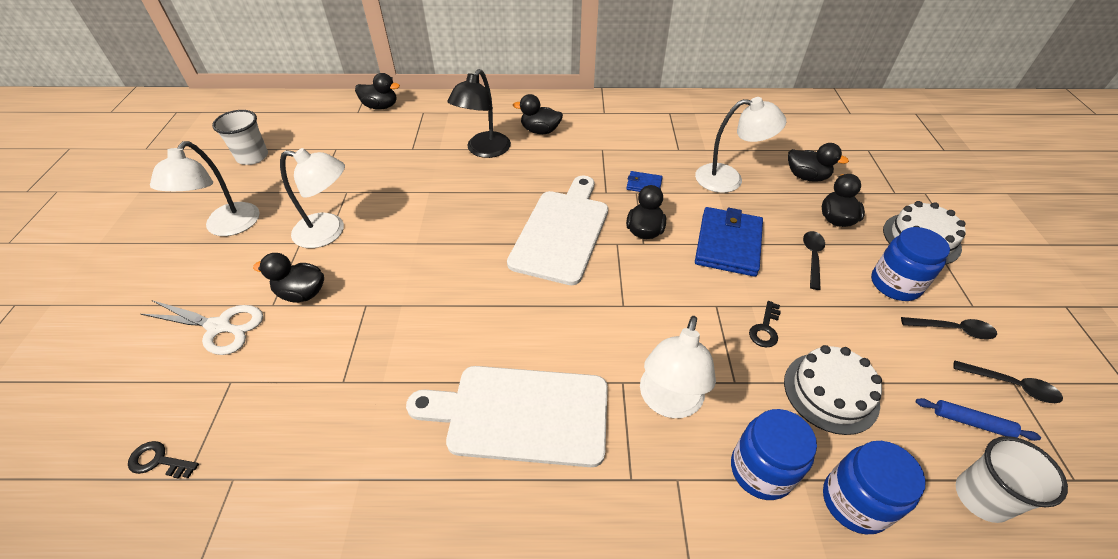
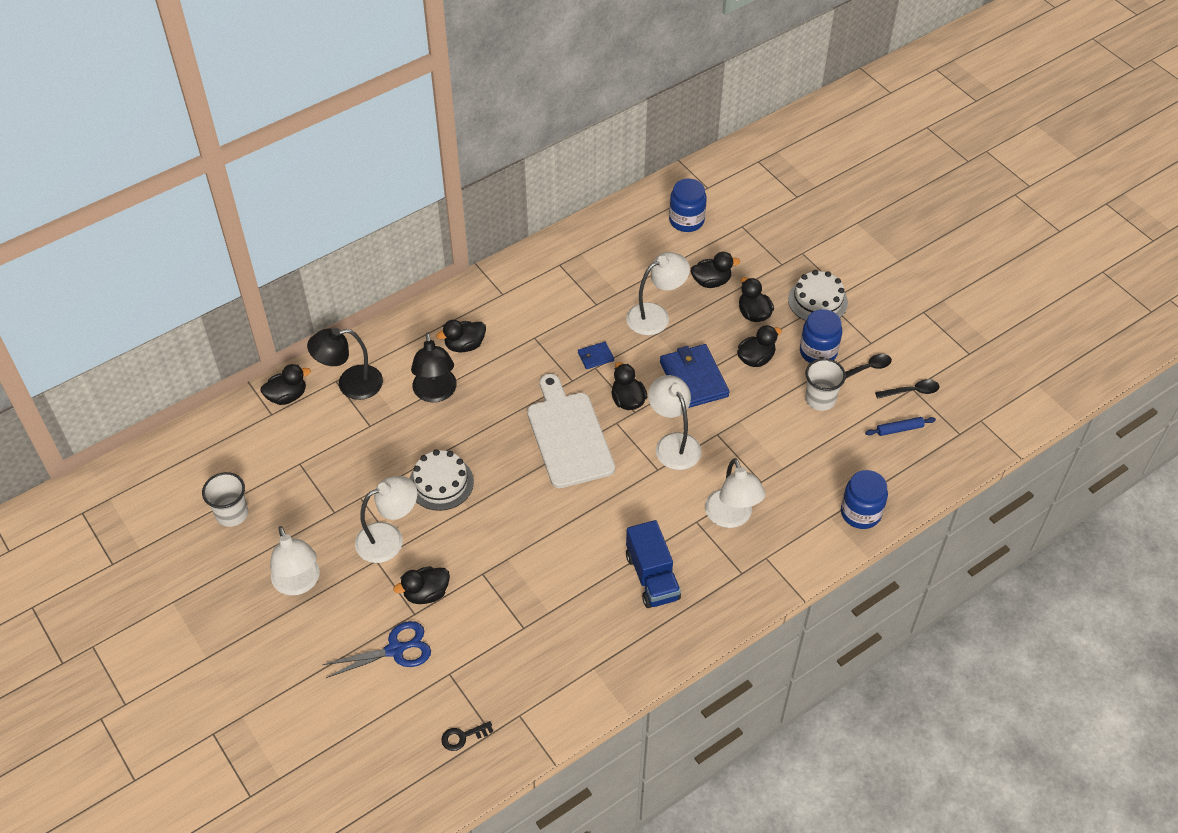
camera: 35 degrees left, 5 degrees up
white scissors [141,300,263,355] -> blue scissors [322,621,431,678]
white cutting board [406,366,608,467] -> blue truck [626,520,681,608]
blue jar [731,409,817,500] -> blue jar moved to [669,179,707,232]
black key [749,301,781,348] -> none
white cake [784,345,882,435] -> white cake moved to [409,449,474,511]
black spoon [803,231,825,290] -> black duck [737,325,782,367]
white cup [956,436,1068,523] -> white cup moved to [805,358,846,411]
none -> black lamp [307,328,383,400]
none -> white lamp [648,375,702,470]

